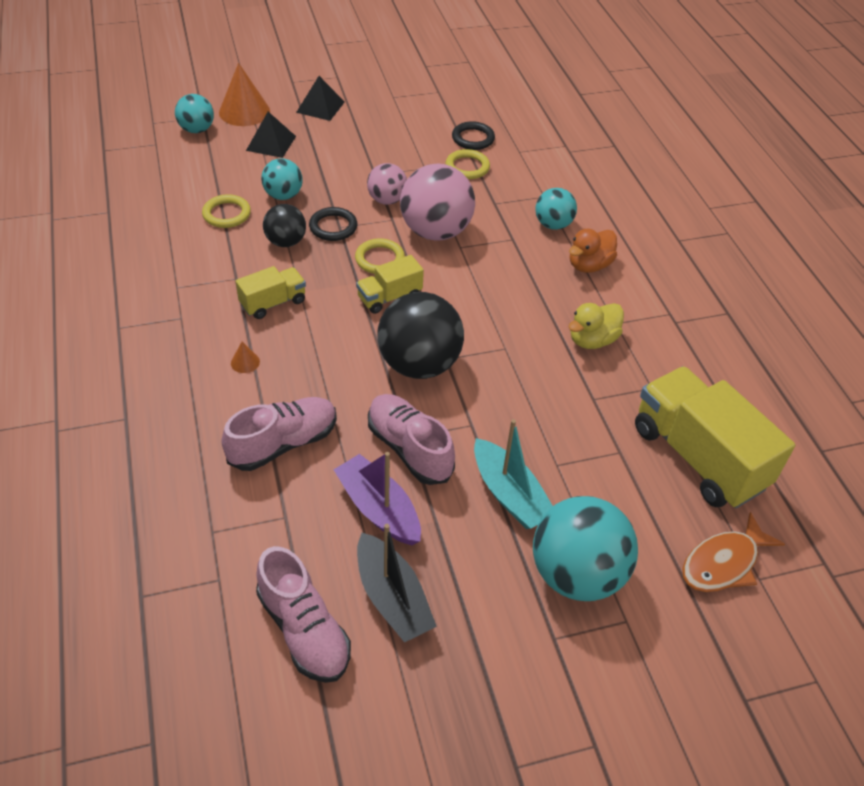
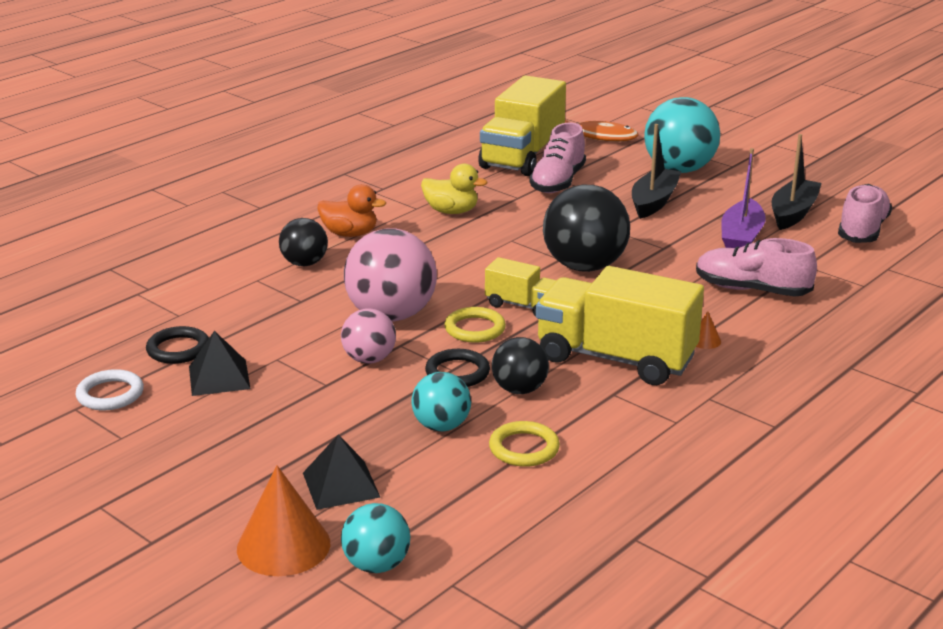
camera: 120 degrees left, 20 degrees down
yellow truck [236,266,306,319] -> yellow truck [536,266,704,385], size x1.99
black pyramid [296,76,345,121] -> black pyramid moved to [189,331,251,396]
pink shoe [368,394,455,485] -> pink shoe moved to [529,122,586,193]
yellow ring [446,149,490,179] -> none
turquoise boat [474,419,553,529] -> black boat [632,124,681,219]
turquoise ball [535,188,577,230] -> black ball [279,218,328,266]
none -> white ring [75,369,144,410]

